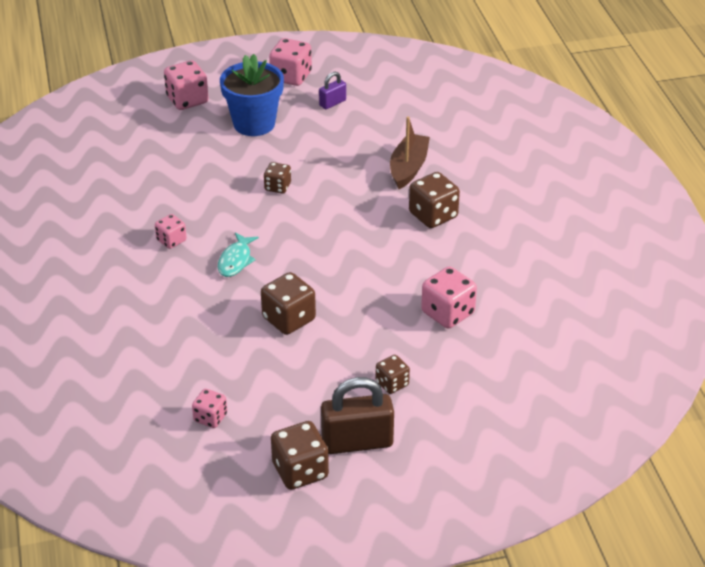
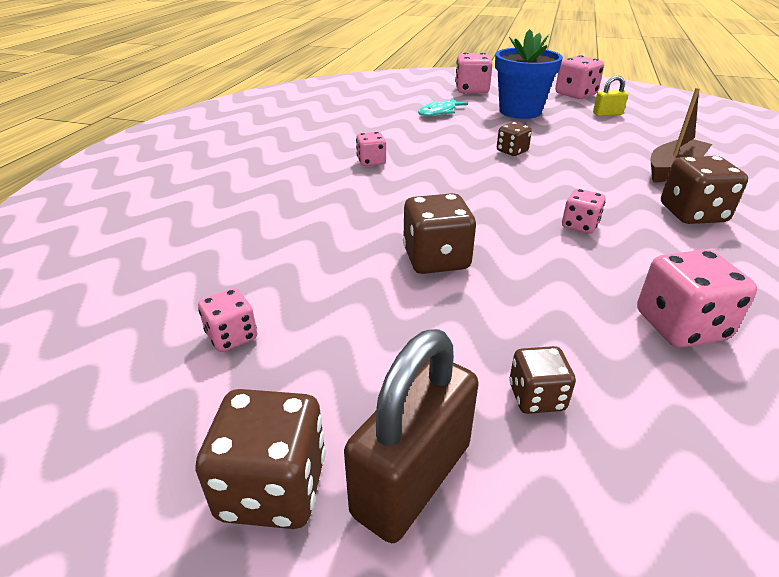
camera: 30 degrees right, 5 degrees down
turquoise fish [218,233,259,277] -> turquoise fish moved to [418,98,468,117]
purple padlock [319,72,346,109] -> yellow padlock [593,75,628,116]
brown padlock [321,377,394,454] -> brown padlock turned 75 degrees counterclockwise [344,329,479,543]
none -> pink dice [562,189,605,234]

